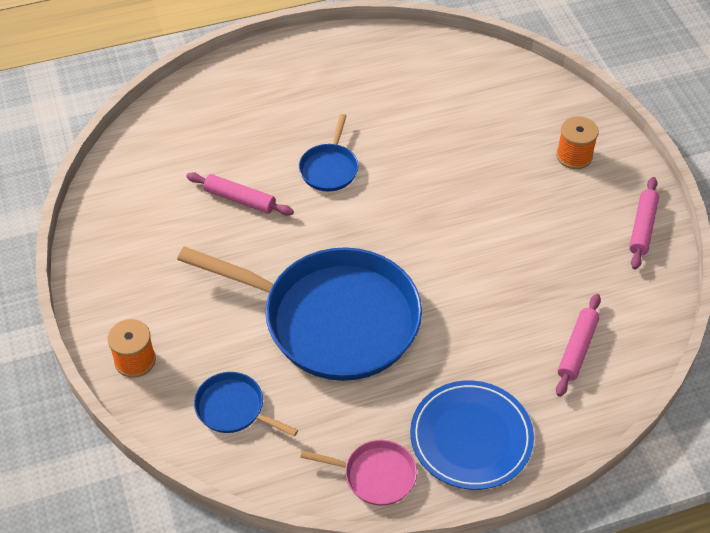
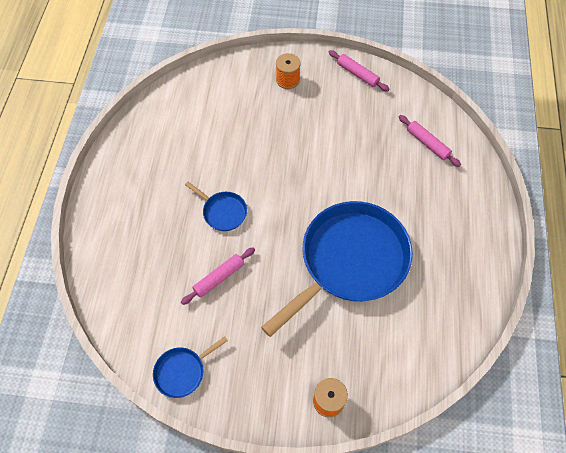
camera: 65 degrees left, 10 degrees up
blue pan [194,372,298,436] -> blue pan moved to [153,336,228,398]
pink pan [300,440,417,506] -> none
blue plate [410,380,534,490] -> none

